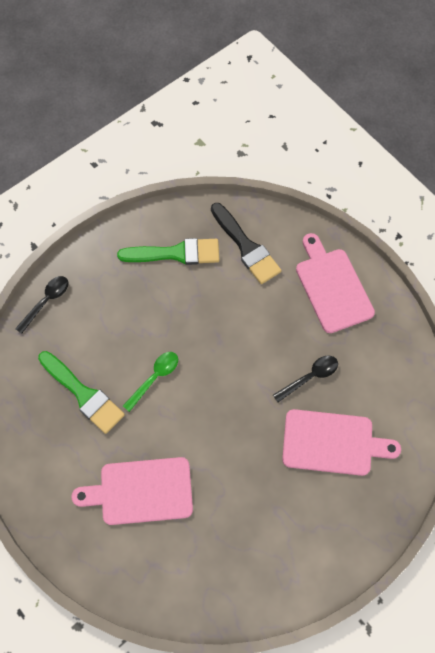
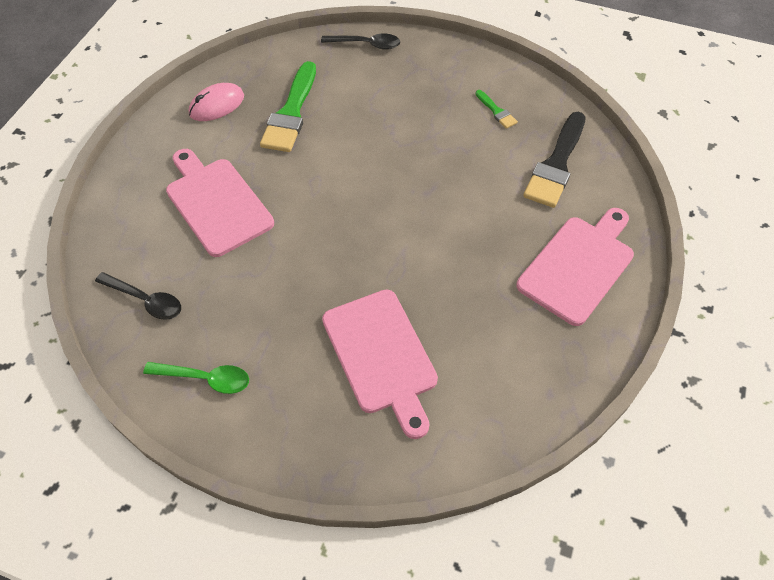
camera: 60 degrees right, 10 degrees down
green brush [117,238,219,265] -> green brush [476,90,518,129], size x0.47
green spoon [123,352,178,412] -> green spoon moved to [143,362,249,394]
black spoon [273,356,338,402] -> black spoon moved to [95,272,181,320]
none -> pink mouse [189,83,244,121]

